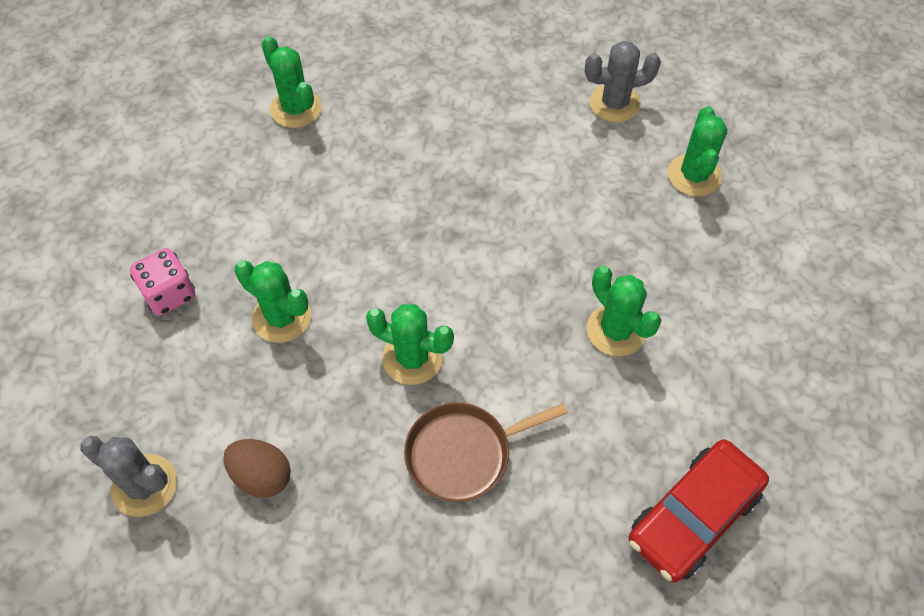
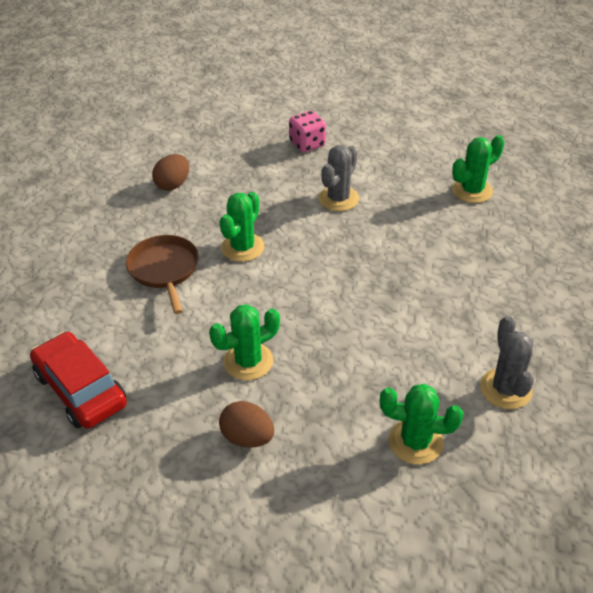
camera: 95 degrees right, 15 degrees down
grey cactus [80,436,177,517] -> grey cactus moved to [318,145,359,211]
green cactus [234,260,311,343] -> none
none -> brown egg [219,401,274,448]

